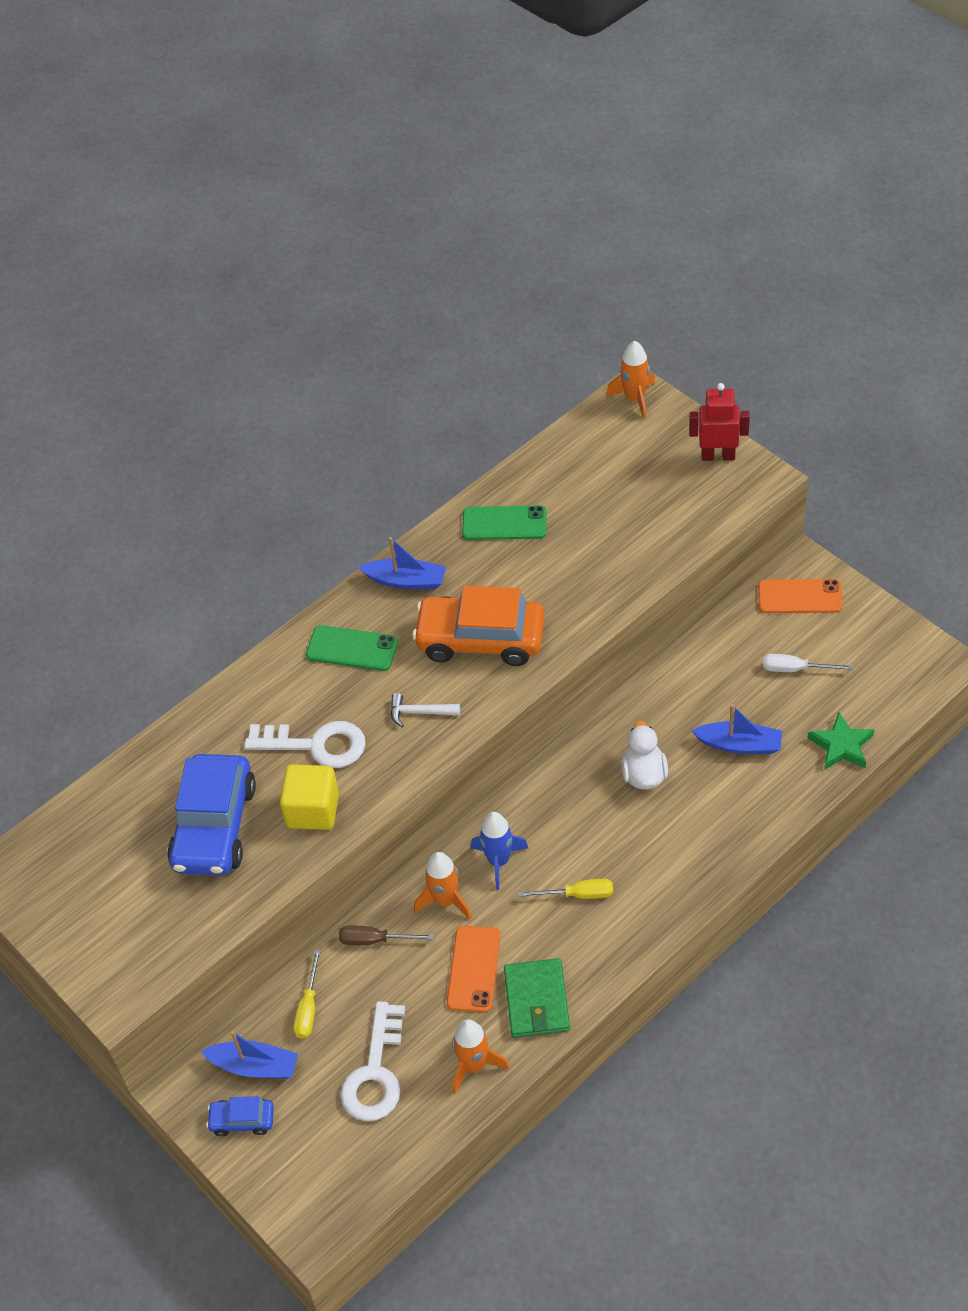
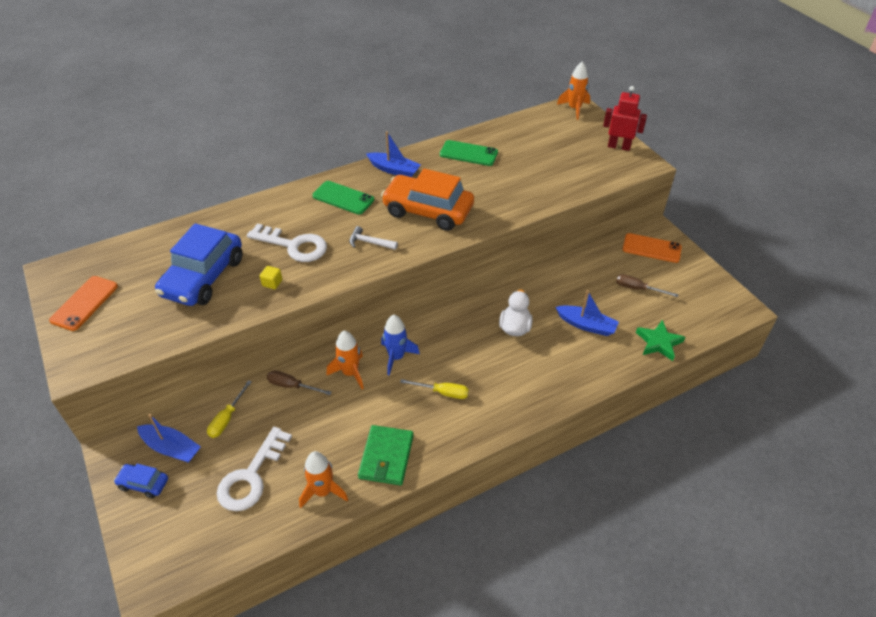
camera: 10 degrees right, 5 degrees down
yellow cube [280,764,339,830] -> yellow cube [260,266,282,289], size x0.46
orange phone [447,926,501,1012] -> orange phone moved to [49,276,118,331]
white screwdriver [763,654,852,672] -> brown screwdriver [616,274,678,297]

